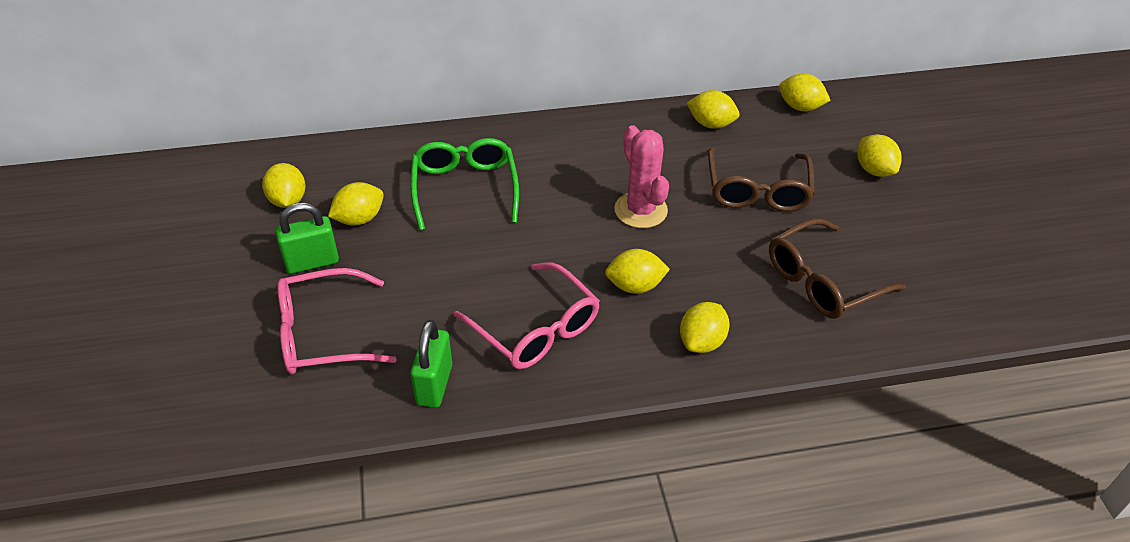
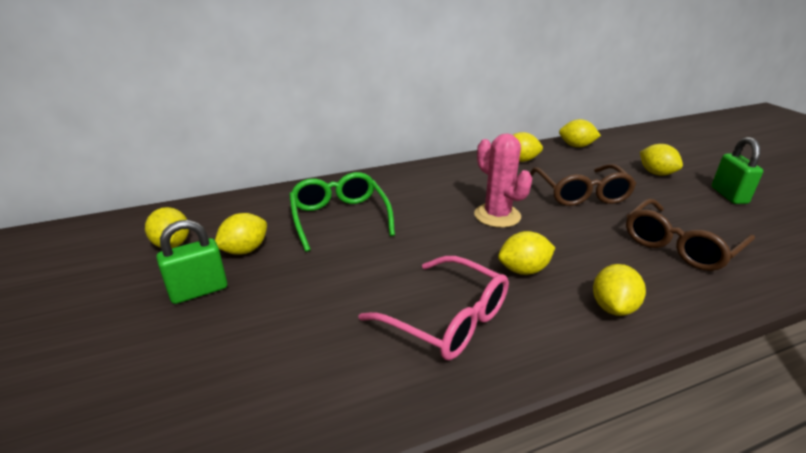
camera: 10 degrees left, 15 degrees down
pink glasses [278,268,397,375] -> none
green padlock [410,320,452,408] -> green padlock moved to [712,137,763,204]

